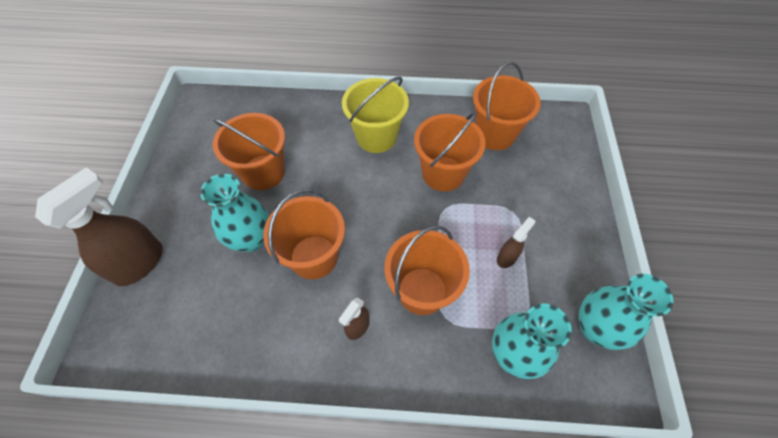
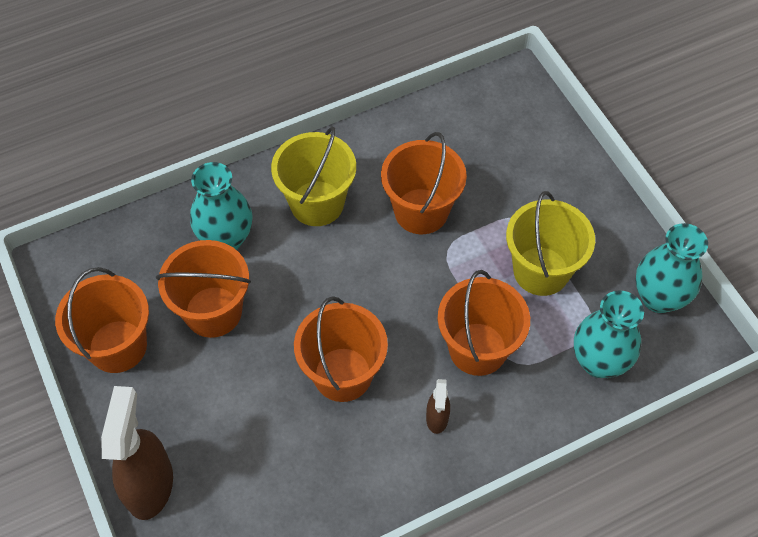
camera: 30 degrees left, 0 degrees up
turquoise vase [200,174,269,252] -> turquoise vase moved to [190,162,253,250]
orange bucket [473,62,541,150] -> orange bucket moved to [55,267,149,373]
brown spray bottle [497,217,535,268] -> yellow bucket [506,191,595,296]

